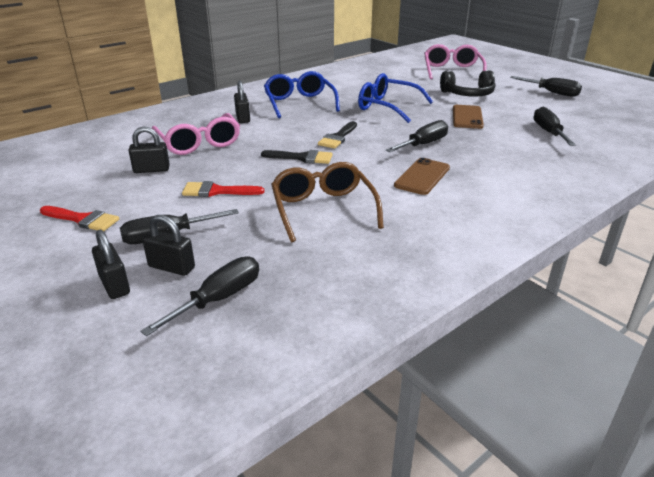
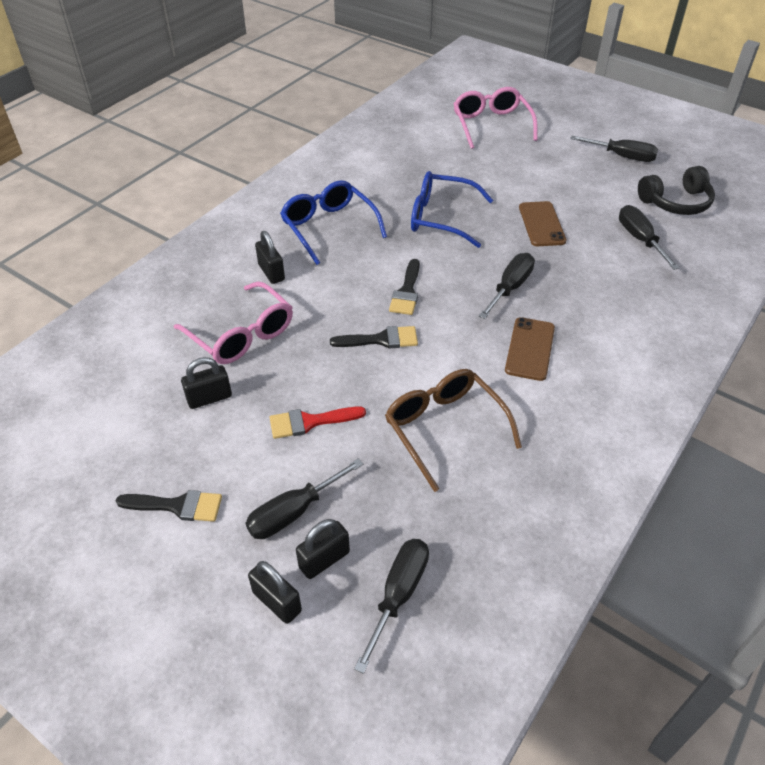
camera: 15 degrees left, 15 degrees up
red brush [40,206,119,231] -> black brush [116,490,222,522]
black padlock [143,215,195,276] -> black padlock turned 45 degrees counterclockwise [296,519,350,579]
black headphones [440,70,495,97] -> black headphones moved to [638,166,715,215]

